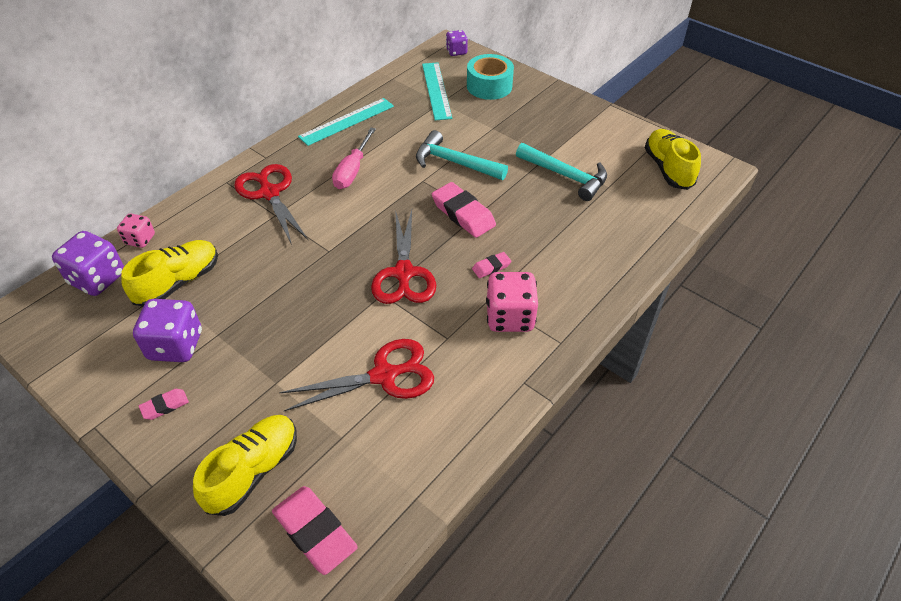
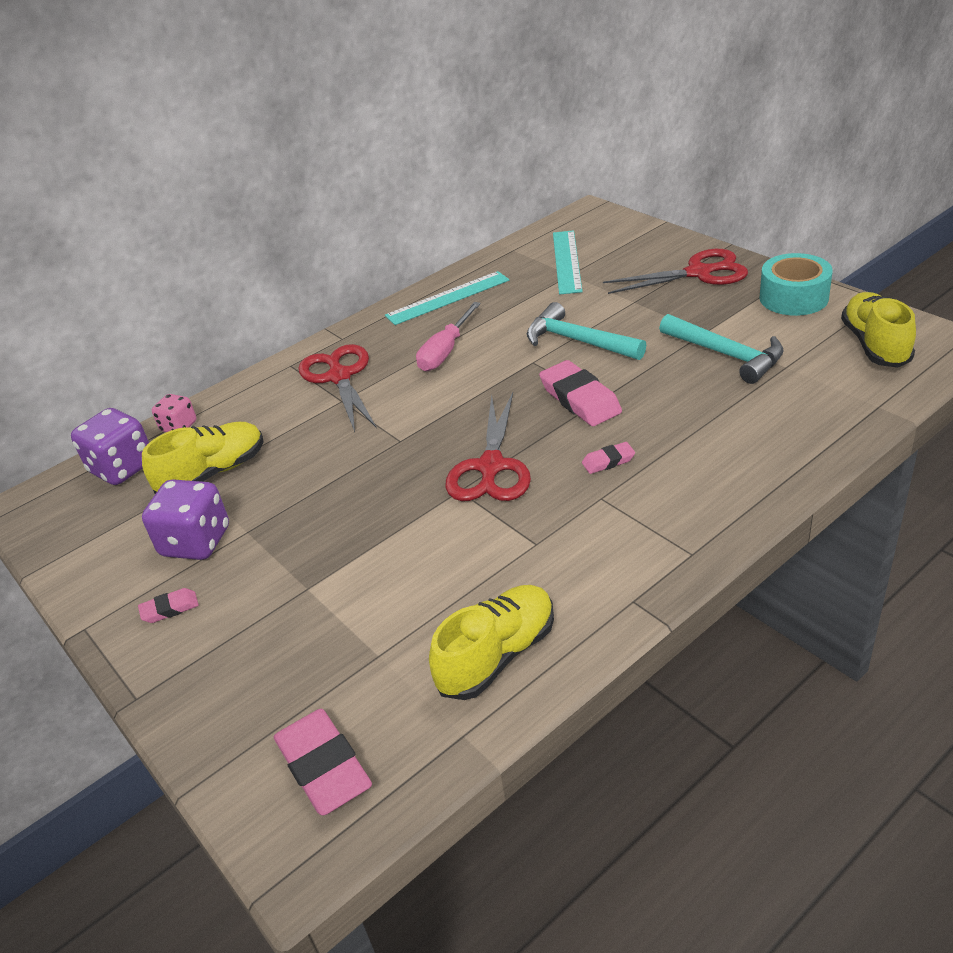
camera: 15 degrees right, 10 degrees down
yellow shoe [193,415,297,516] -> yellow shoe moved to [429,585,554,700]
red scissors [279,339,434,411] -> red scissors moved to [603,249,748,294]
purple dice [446,30,468,56] -> none
turquoise tape [467,54,514,100] -> turquoise tape moved to [759,253,833,316]
pink dice [486,272,538,332] -> none

